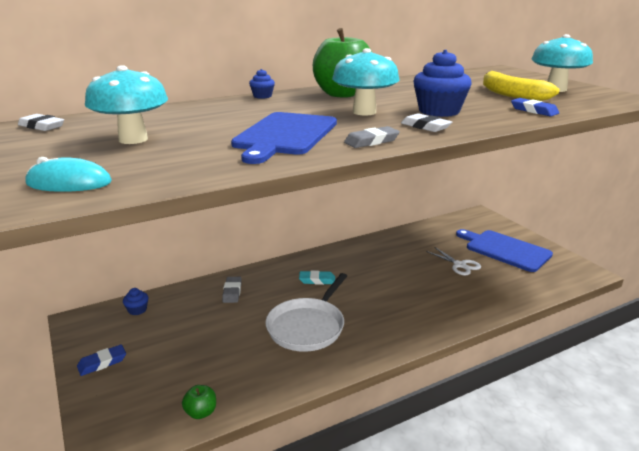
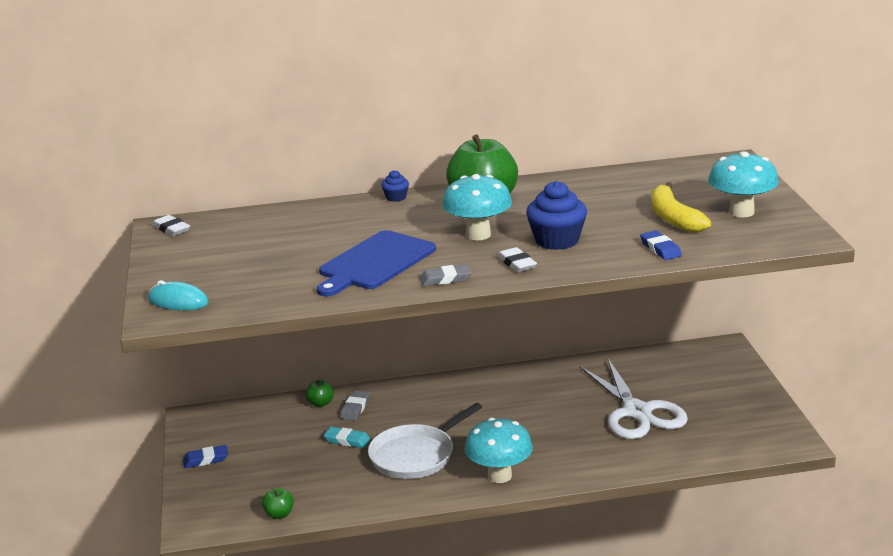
camera: 20 degrees right, 0 degrees up
turquoise mushroom [85,65,168,144] -> turquoise mushroom moved to [465,418,533,483]
blue cupcake [123,288,148,315] -> none
turquoise eraser [299,271,335,285] -> turquoise eraser moved to [324,427,371,448]
white scissors [426,247,481,275] -> white scissors [580,359,688,439], size x2.03
blue cutting board [456,229,553,272] -> none
none -> green apple [305,380,334,407]

